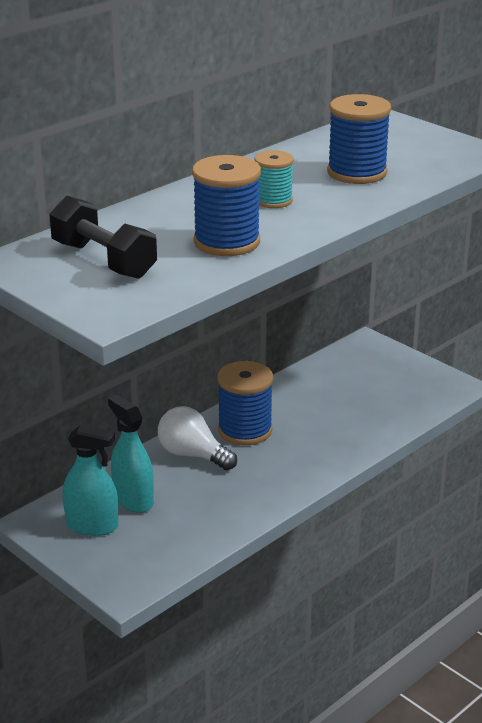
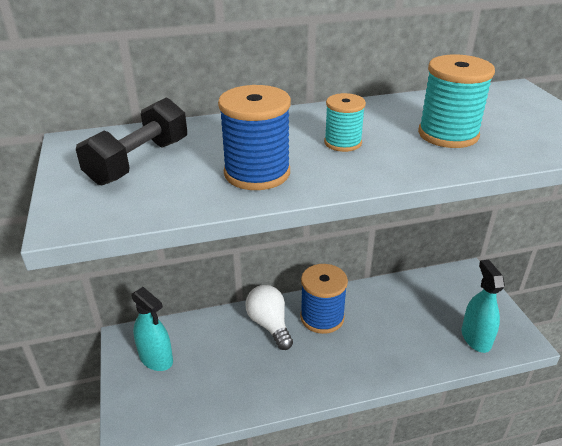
camera: 30 degrees right, 5 degrees up
black dumbbell [49,196,157,279] -> black dumbbell turned 45 degrees clockwise [76,97,187,185]
turquoise spray bottle [108,395,154,513] -> turquoise spray bottle moved to [462,260,505,353]
blue spool [327,94,391,184] -> turquoise spool [418,54,495,148]

